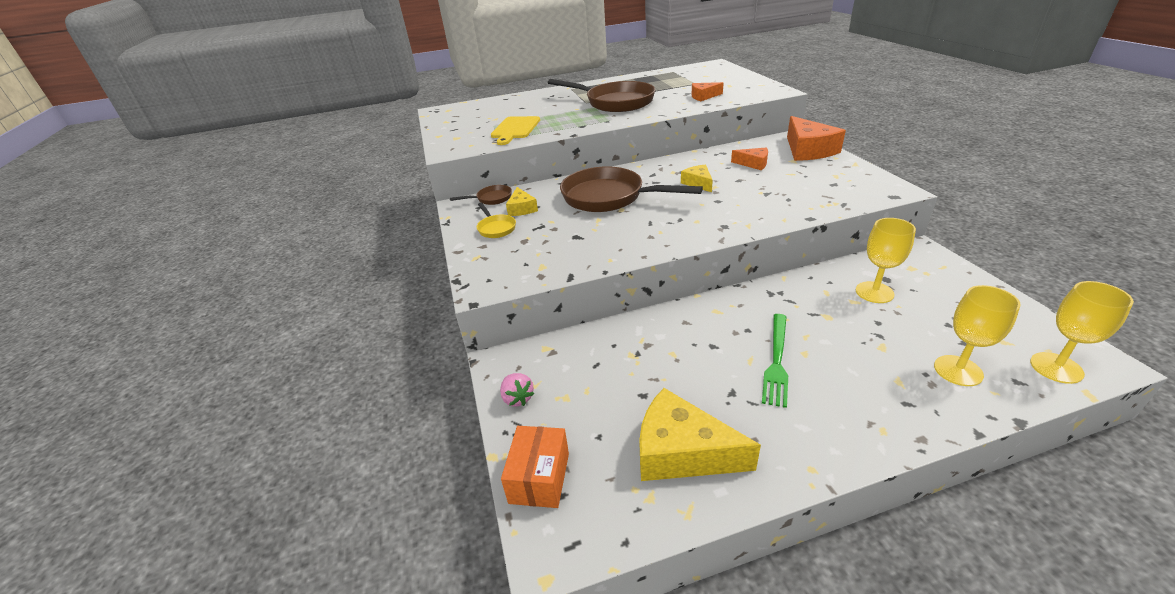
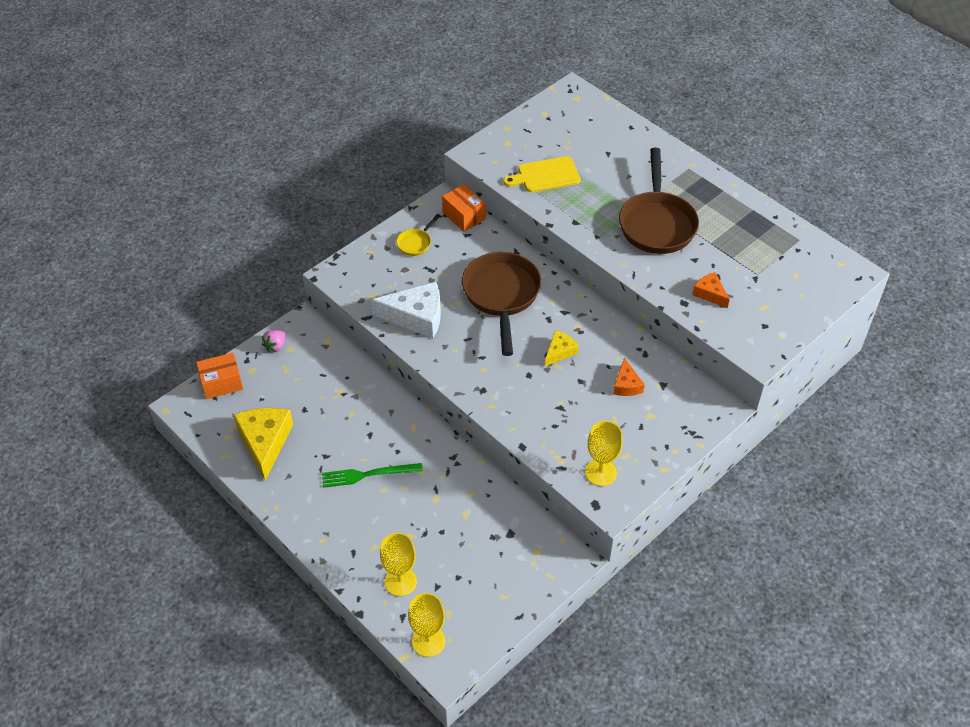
camera: 60 degrees right, 15 degrees up
brown pan [450,185,512,205] -> orange box [442,184,486,232]
yellow cheese [506,187,538,216] -> none
orange cheese [787,116,846,161] -> none
yellow goblet [856,218,916,303] -> yellow goblet moved to [585,421,623,486]
none -> white cheese [371,282,441,338]

